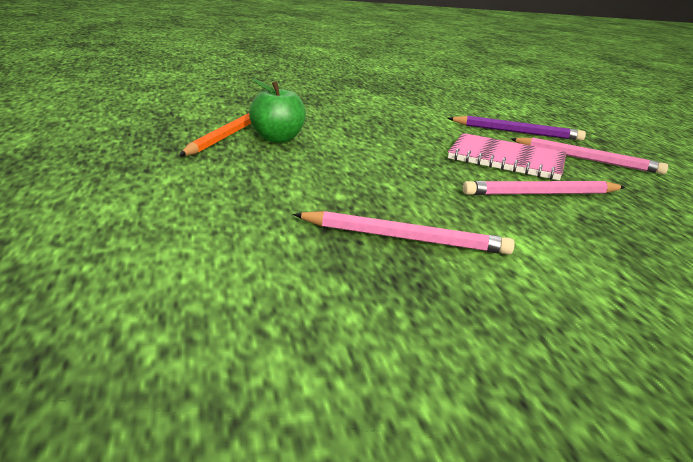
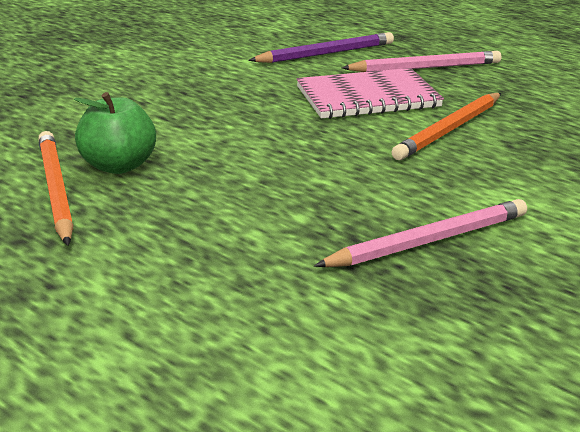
camera: 35 degrees left, 5 degrees up
pink pencil [463,181,625,195] -> orange pencil [392,93,501,160]

